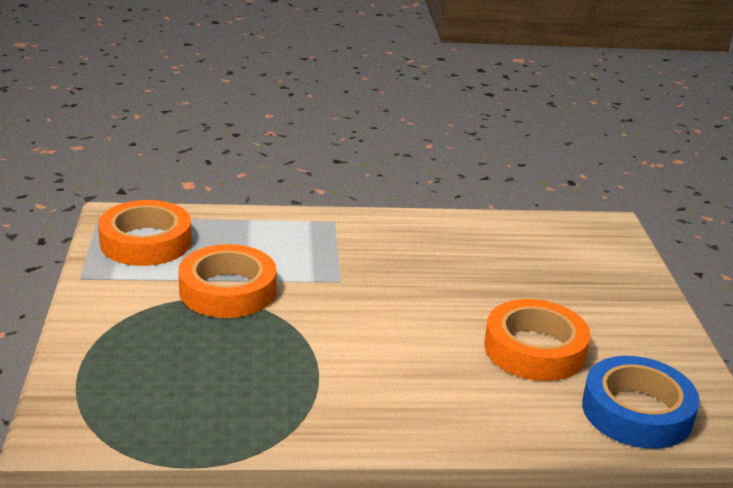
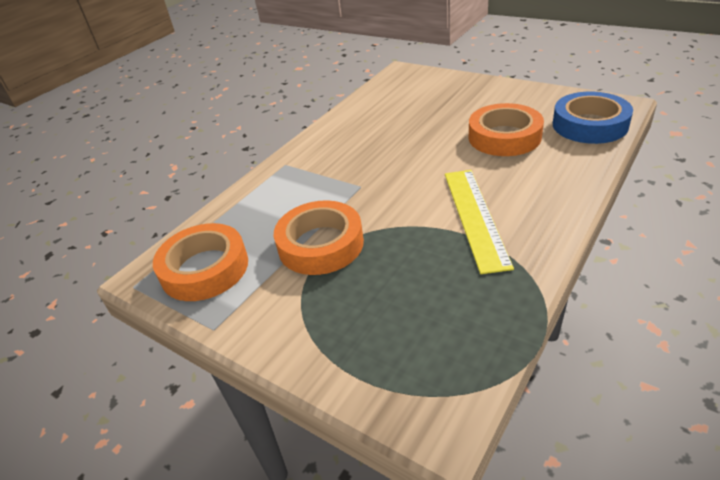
camera: 45 degrees left, 10 degrees up
none -> yellow ruler [445,170,514,274]

